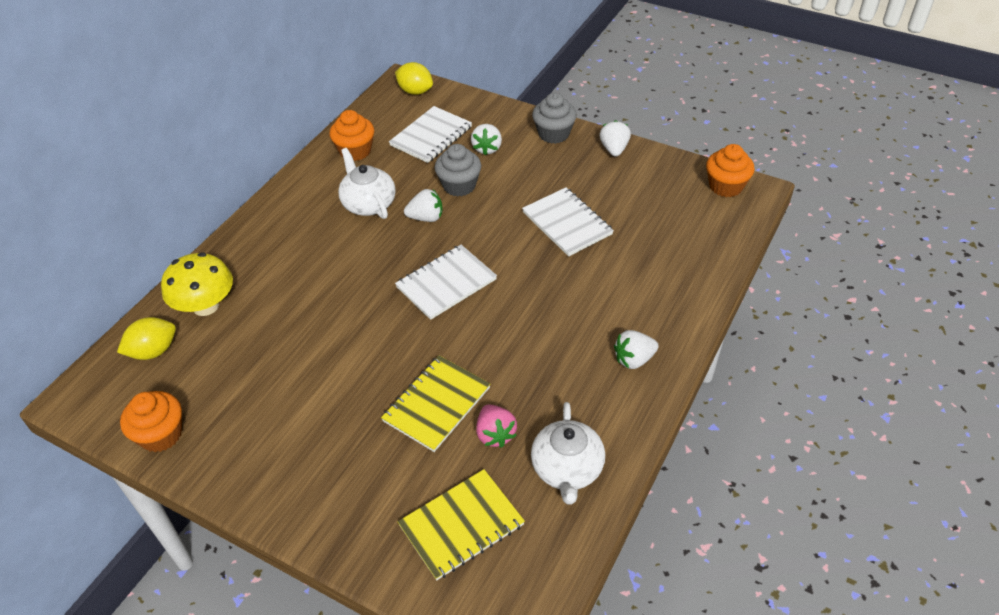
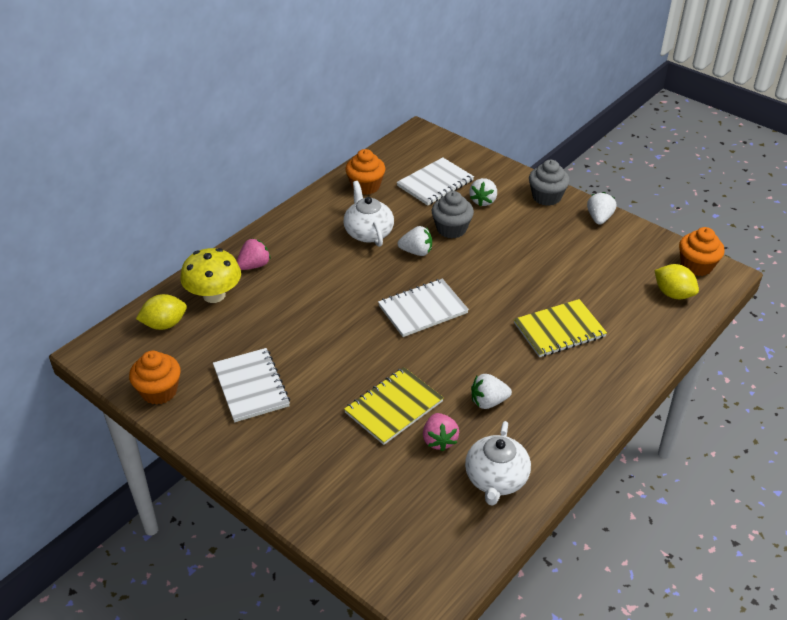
camera: 10 degrees right, 5 degrees down
yellow lemon [395,62,433,95] -> yellow lemon moved to [655,264,699,299]
yellow notebook [398,469,525,580] -> yellow notebook moved to [514,299,607,357]
white notebook [522,187,614,257] -> white notebook moved to [213,348,290,422]
white strawberry [614,330,659,369] -> white strawberry moved to [471,374,512,409]
none -> pink strawberry [237,238,271,270]

